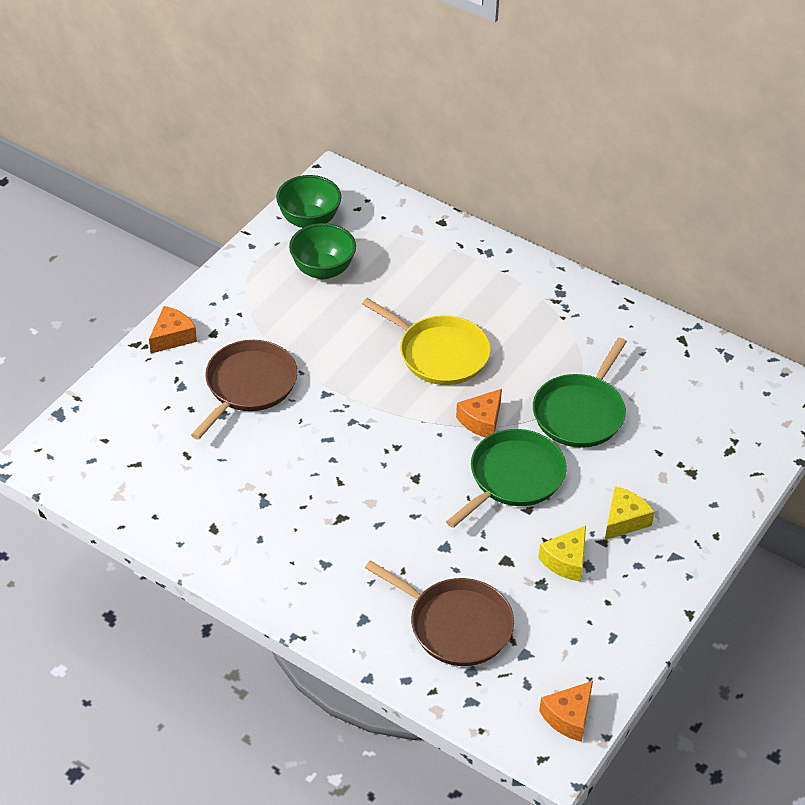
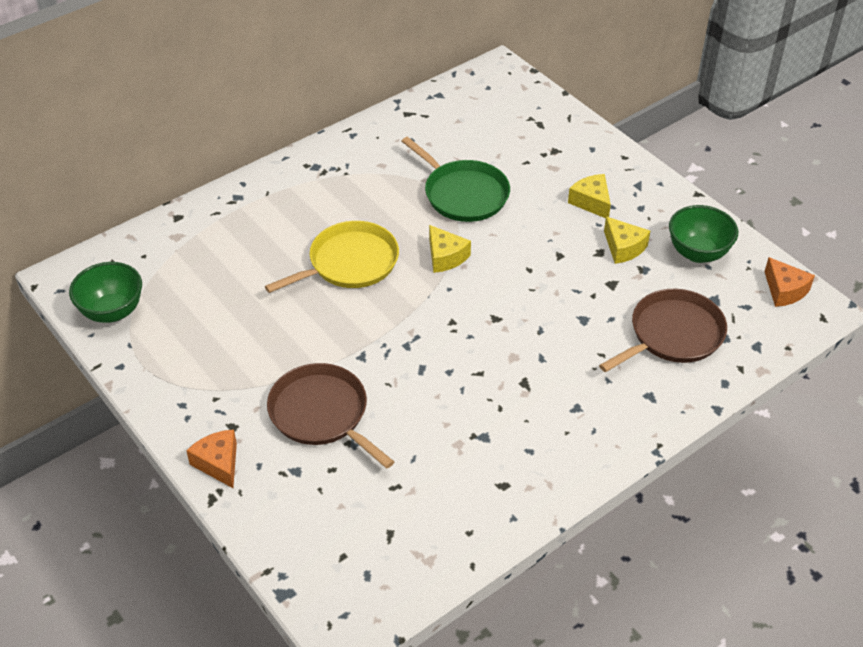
camera: 70 degrees left, 0 degrees up
green bowl [289,223,356,279] -> green bowl moved to [669,205,738,263]
green pan [446,429,567,528] -> none
orange cheese [456,389,502,438] -> yellow cheese [429,225,471,273]

